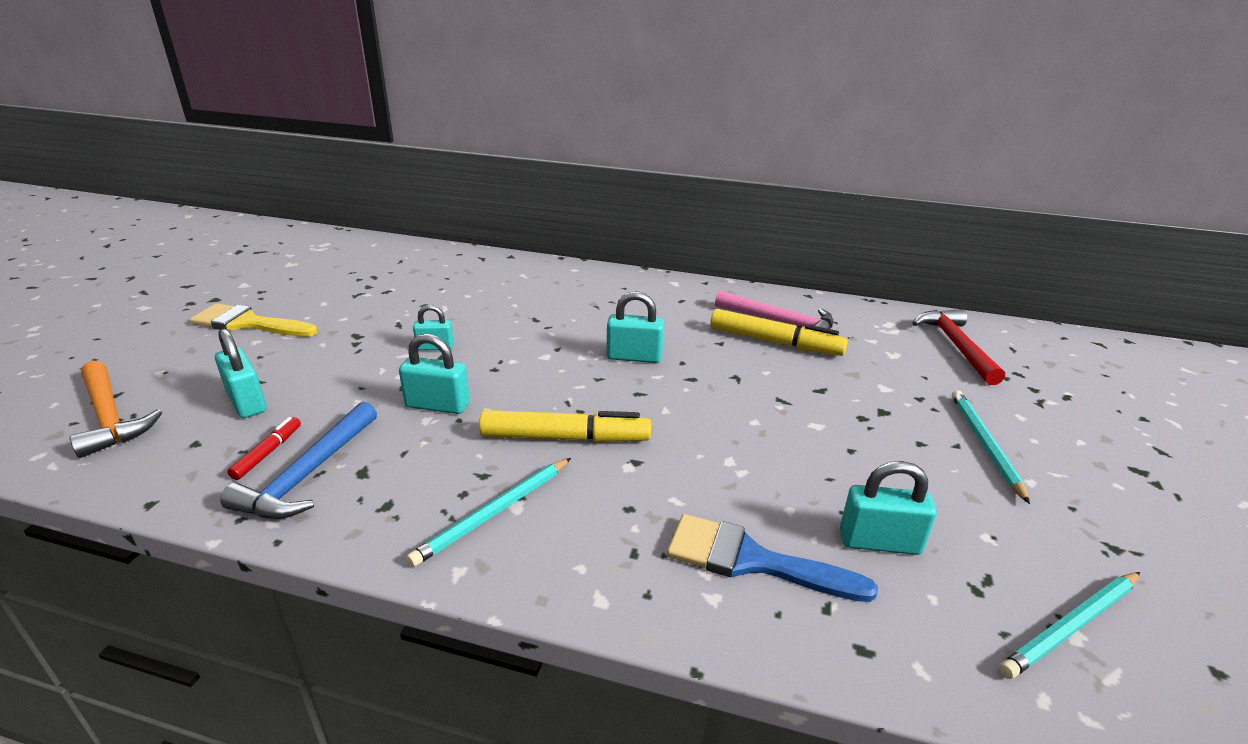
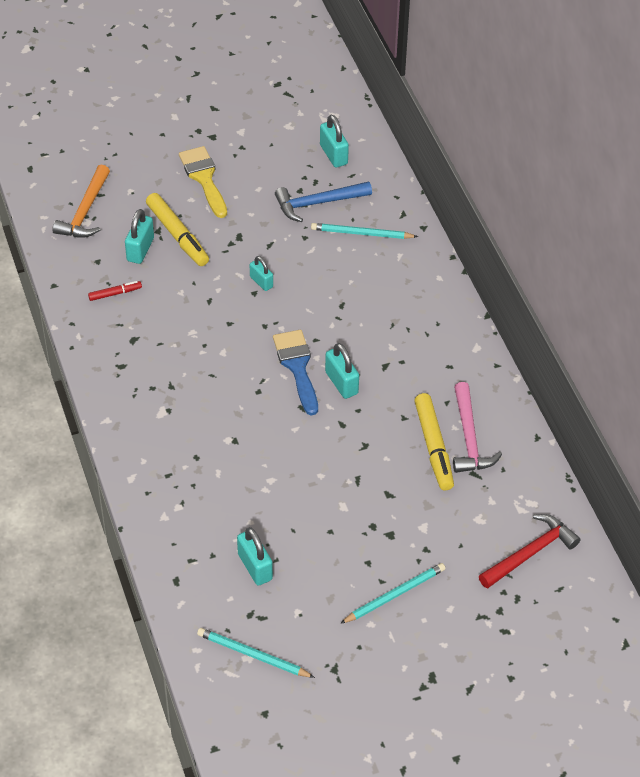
camera: 55 degrees right, 20 degrees up
blue hammer [220,402,377,519] -> blue hammer moved to [275,181,372,222]
turquoise padlock [399,334,470,414] -> turquoise padlock moved to [320,114,349,168]
turquoise pencil [407,458,571,567] -> turquoise pencil moved to [311,223,418,239]
yellow marker [479,410,651,442] -> yellow marker moved to [146,193,209,266]
blue brush [667,514,878,602] -> blue brush moved to [273,330,318,415]

